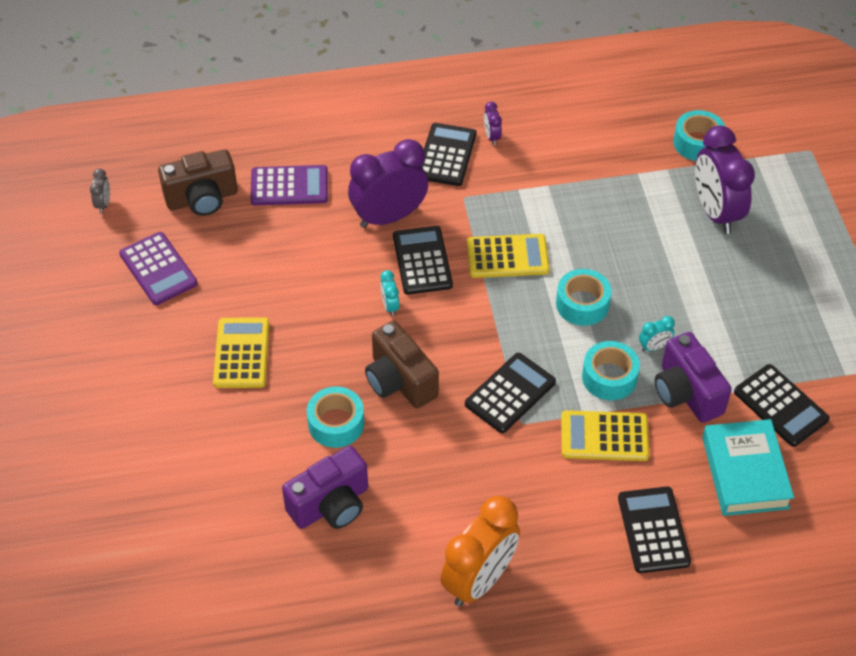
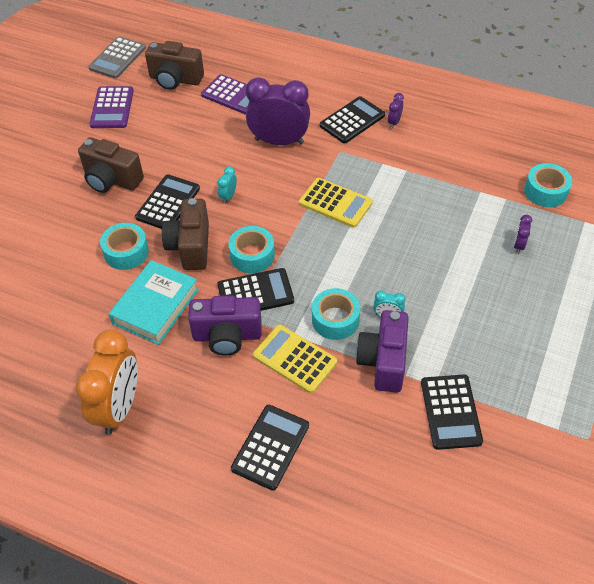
camera: 35 degrees right, 0 degrees up
grey clock [90,169,110,213] -> grey calculator [88,36,146,79]
yellow calculator [213,317,270,388] -> brown camera [78,137,144,193]
purple camera [282,446,368,529] -> purple camera moved to [188,295,262,356]
black calculator [393,226,453,295] -> black calculator moved to [135,174,200,229]
orange clock [440,496,520,607] -> orange clock turned 60 degrees counterclockwise [76,329,138,435]
turquoise tape [556,269,611,326] -> turquoise tape moved to [228,226,275,273]
purple clock [695,126,755,234] -> purple clock [514,215,532,254], size x0.42
turquoise book [702,419,794,516] -> turquoise book moved to [109,260,199,345]

